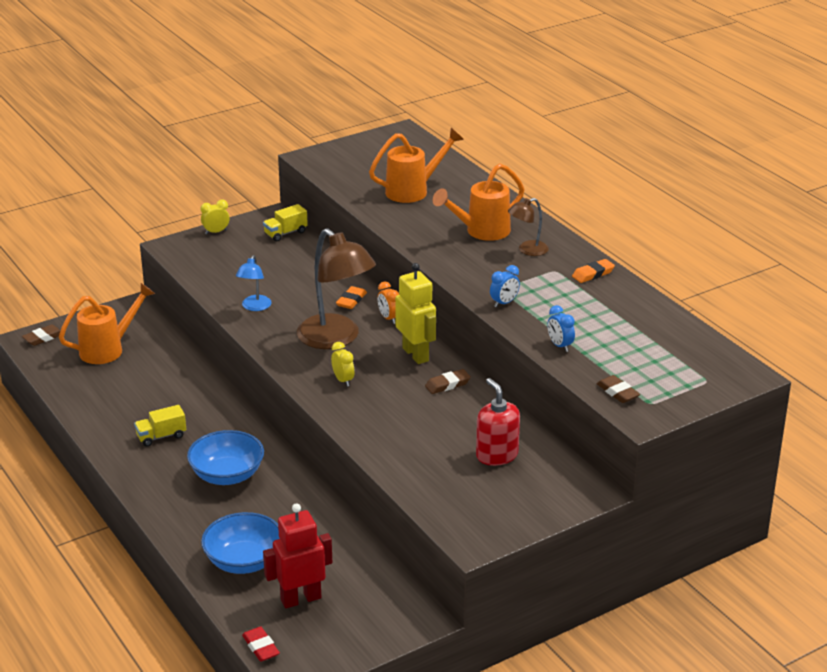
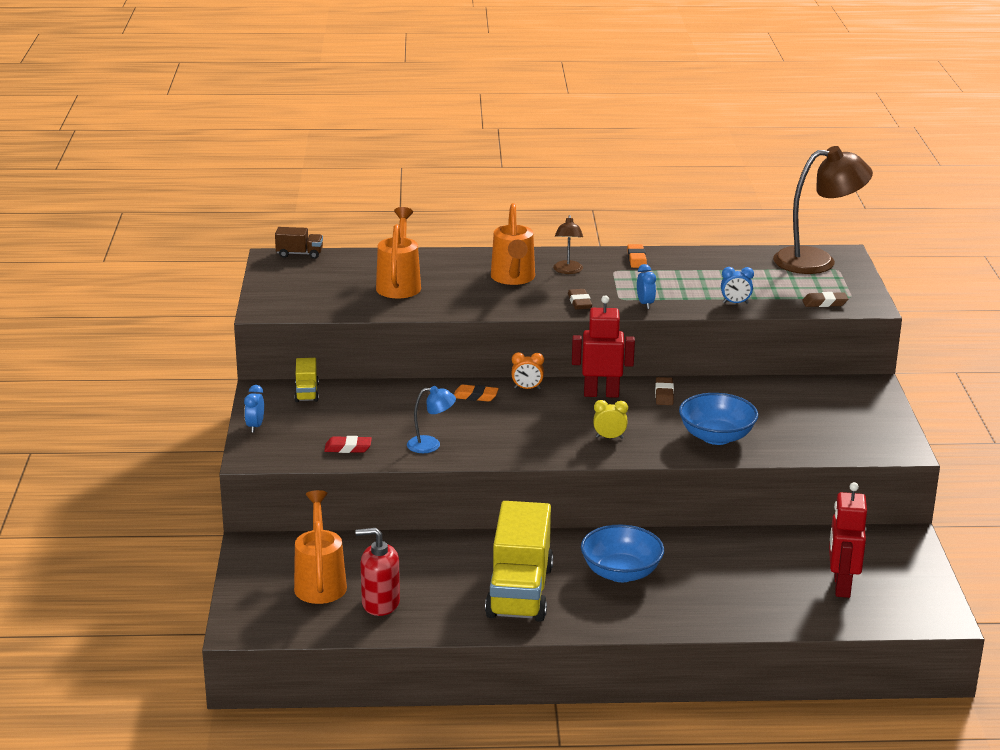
camera: 60 degrees left, 5 degrees down
brown eraser [22,325,61,346] -> brown eraser moved to [568,289,592,310]
yellow truck [134,405,186,447] -> yellow truck [485,501,553,622], size x2.25
yellow clock [201,200,230,235] -> blue clock [244,385,264,433]
blue bowl [201,512,280,574] -> blue bowl moved to [679,393,758,445]
blue lamp [236,255,272,311] -> blue lamp turned 45 degrees counterclockwise [407,386,456,453]
red eraser [242,627,280,662] -> red eraser moved to [324,436,372,453]
brown lamp [297,228,376,349] -> brown lamp moved to [773,146,873,274]
orange eraser [336,286,367,309] -> orange eraser turned 45 degrees counterclockwise [454,385,499,402]
yellow robot [395,263,436,364] -> red robot [572,295,635,398]
red soap dispenser [476,378,520,466] -> red soap dispenser moved to [355,528,400,616]
none -> brown truck [275,227,323,259]

